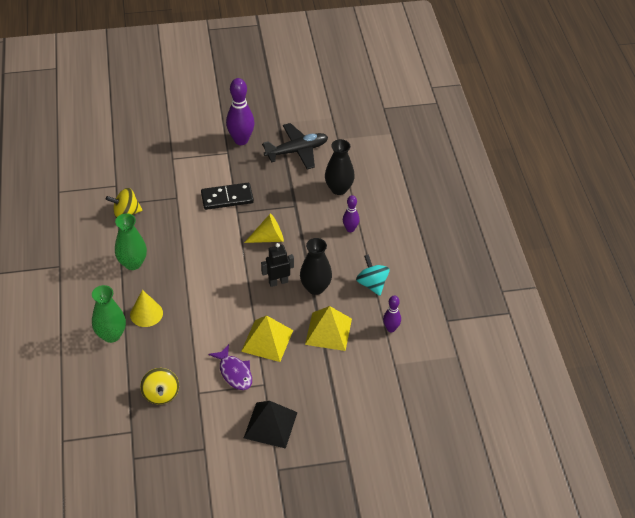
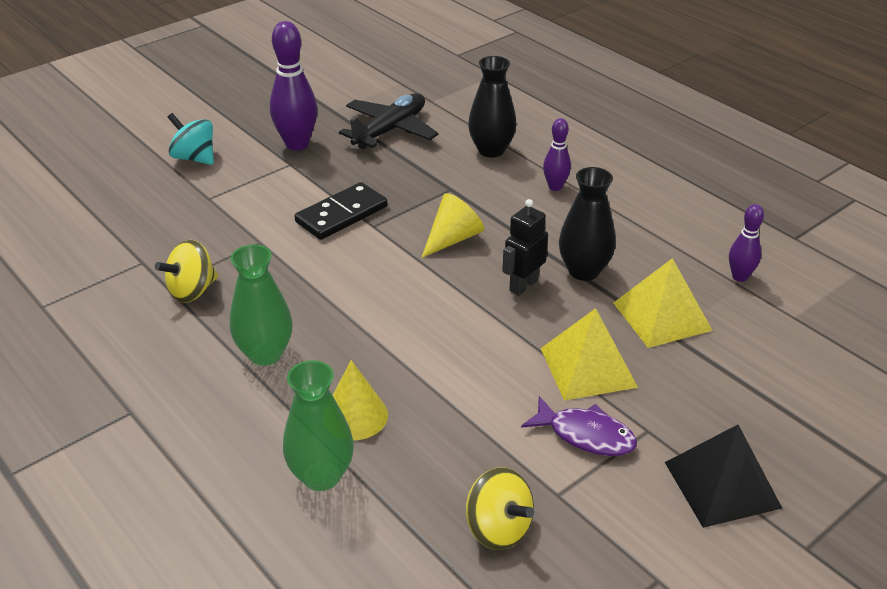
camera: 30 degrees left, 10 degrees down
turquoise spinning top [356,254,390,296] -> turquoise spinning top moved to [168,113,214,165]

